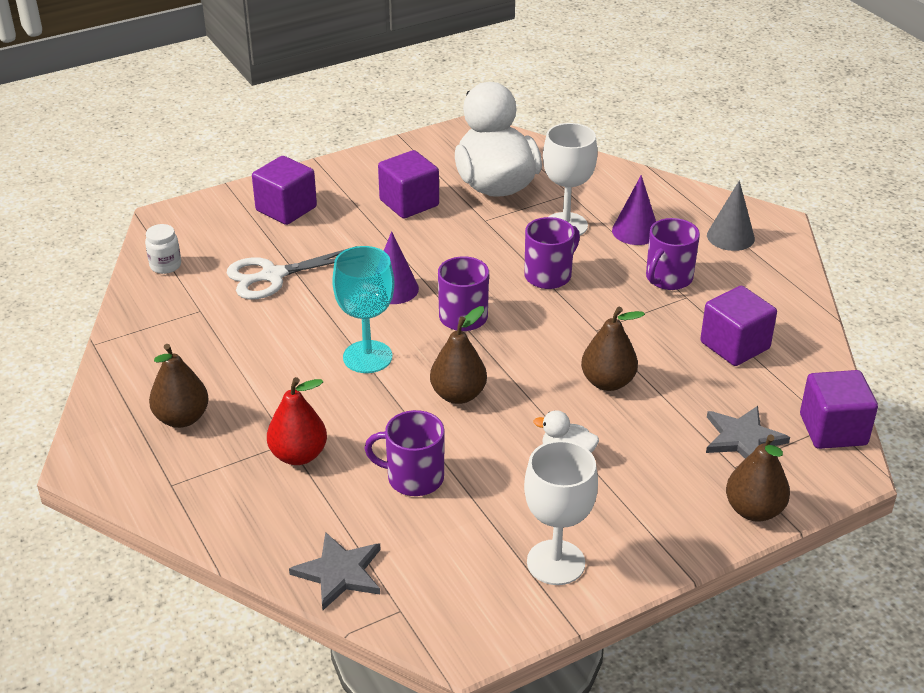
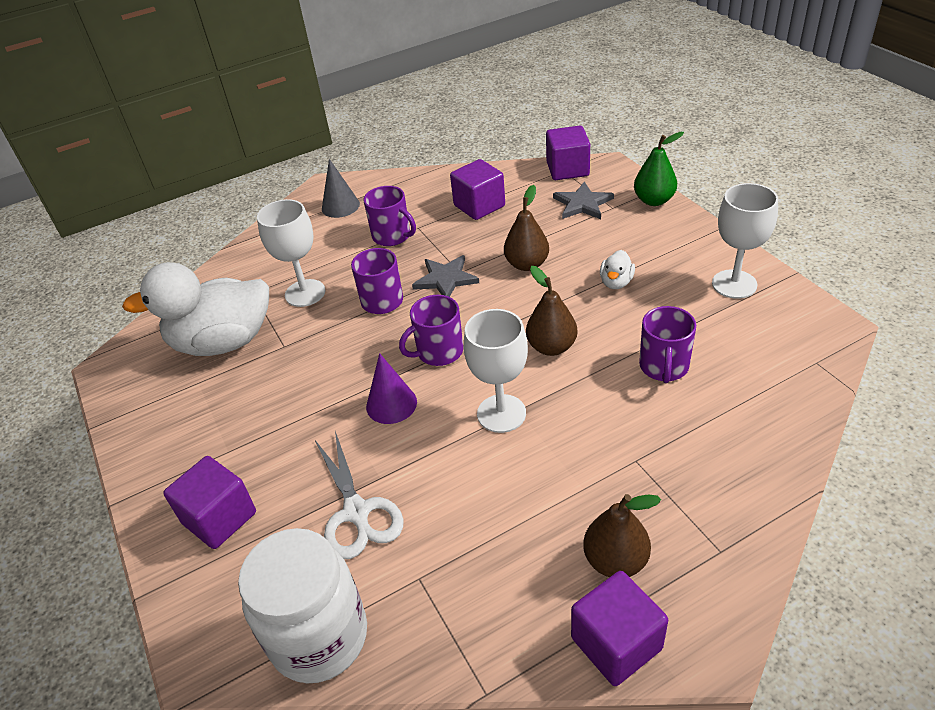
camera: 85 degrees left, 5 degrees up
white jar [145,224,181,274] -> white jar [238,528,367,683], size x2.35
red pear [267,377,327,465] -> none
grey star [289,532,381,610] -> grey star moved to [412,255,479,297]
turquoise goblet [332,246,395,373] -> white goblet [464,309,528,433]
purple cube [378,150,439,219] -> purple cube moved to [571,571,668,686]
purple cone [612,175,656,245] -> none
brown pear [726,434,790,522] -> green pear [634,132,684,206]

